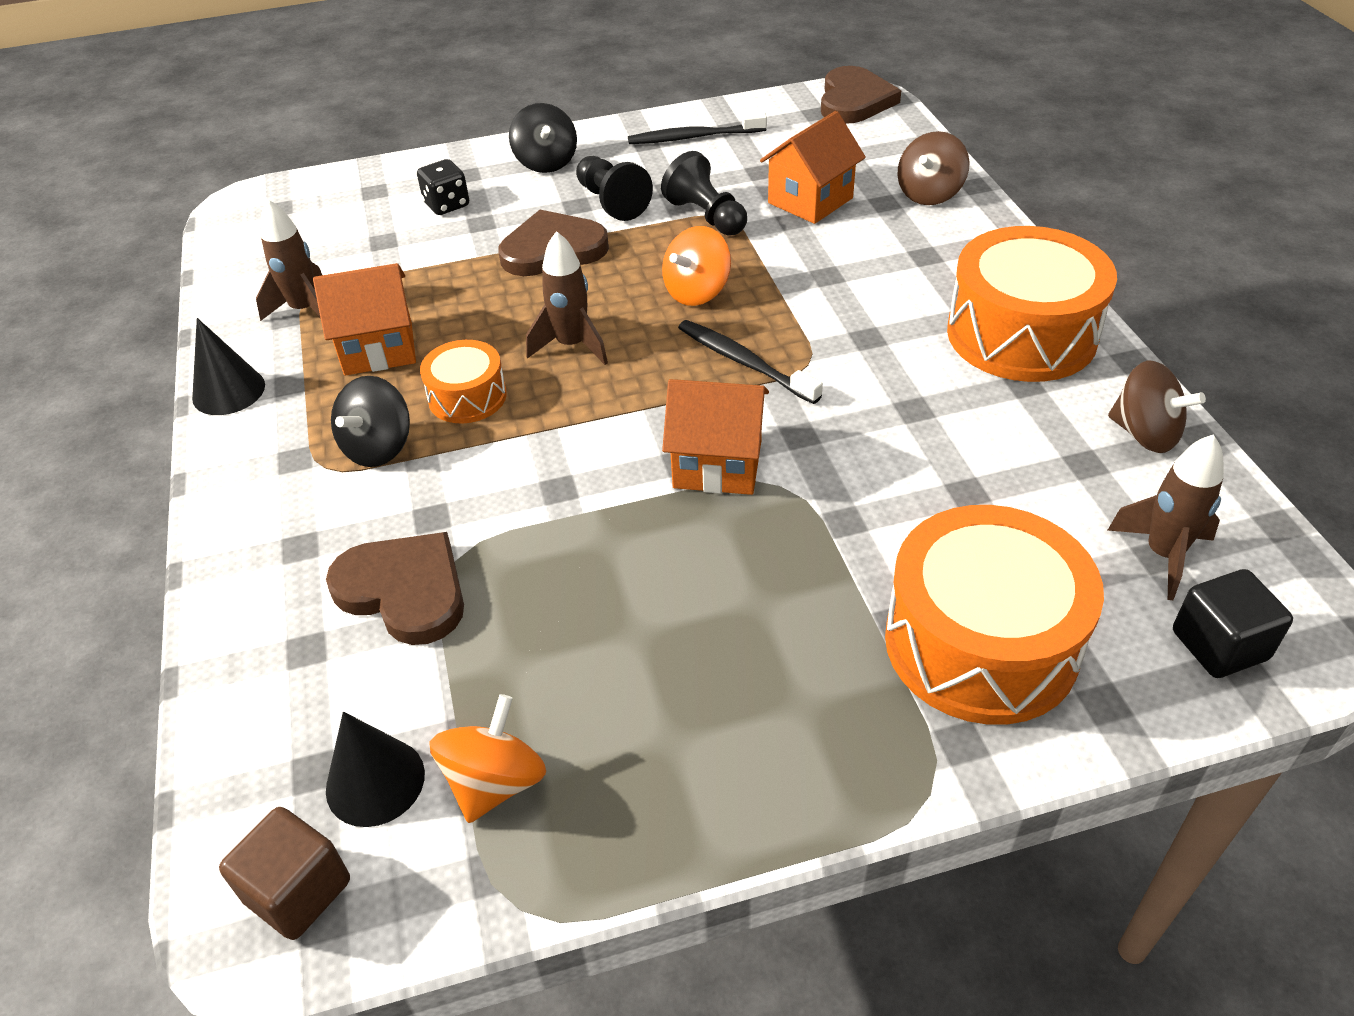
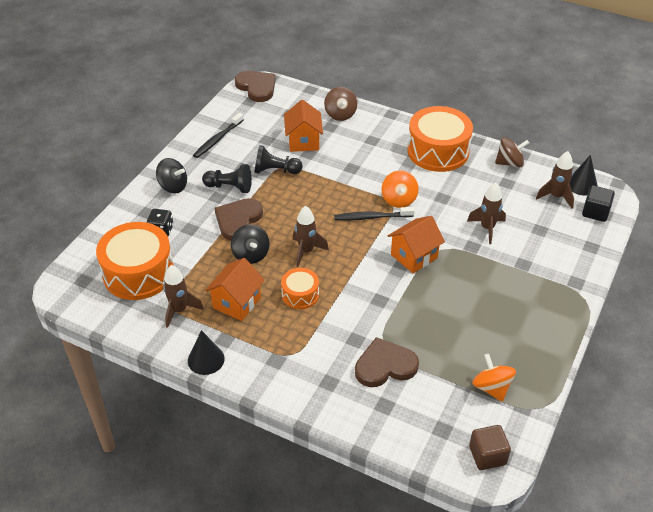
camera: 50 degrees left, 0 degrees up
black cone [326,712,425,827] -> black cone moved to [569,155,598,196]
black spinning top [331,376,410,467] -> black spinning top moved to [231,224,270,264]
orange spinning top [662,226,731,306] -> orange spinning top moved to [382,170,418,208]
orange drum [885,505,1104,725] -> orange drum moved to [96,222,174,300]
none -> brown rocket [467,183,506,244]

